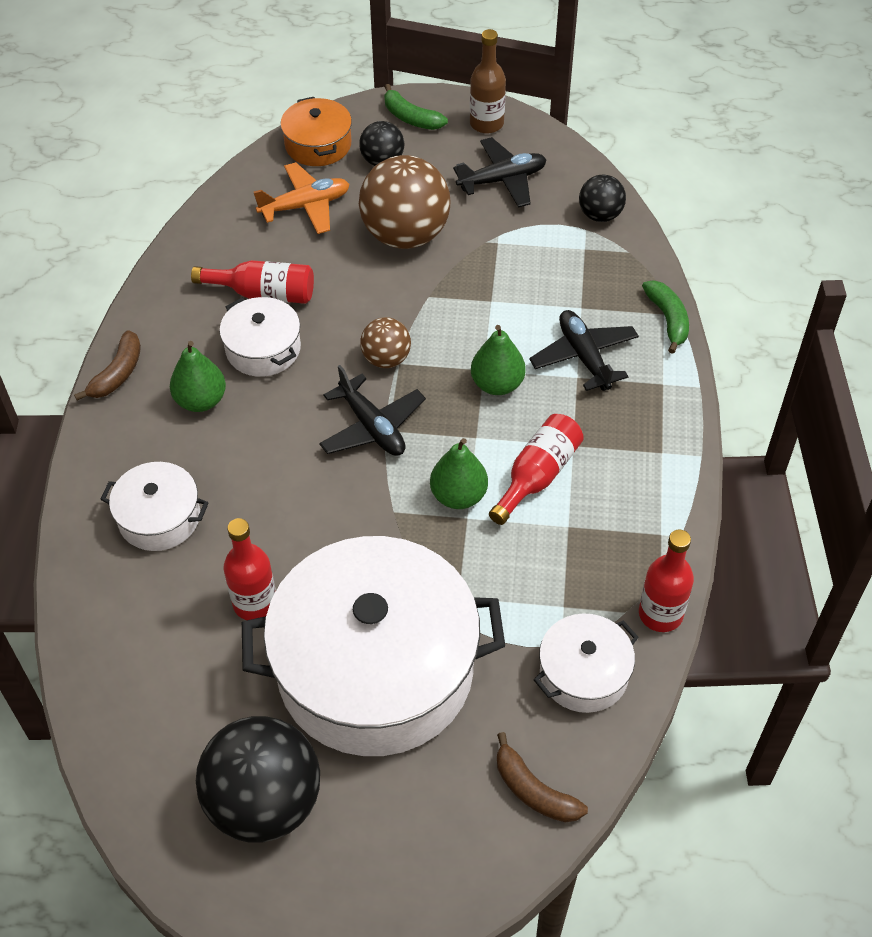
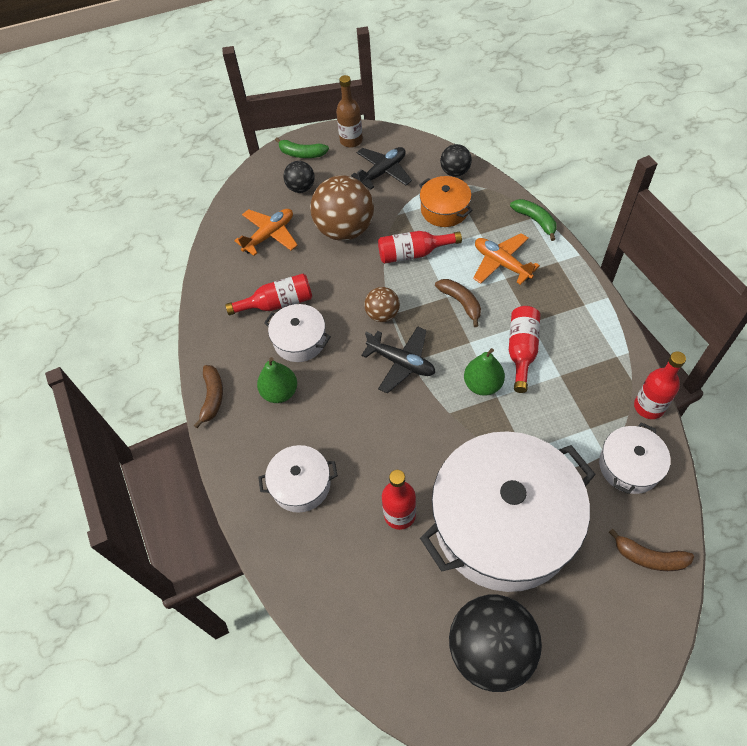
camera: 20 degrees left, 5 degrees up
orange pot [280,97,352,166] -> orange pot moved to [419,176,473,227]
green pear [471,325,526,395] -> brown banana [435,279,481,327]
black plane [529,310,639,391] -> orange plane [473,233,540,285]
none -> red bottle [378,231,462,264]

